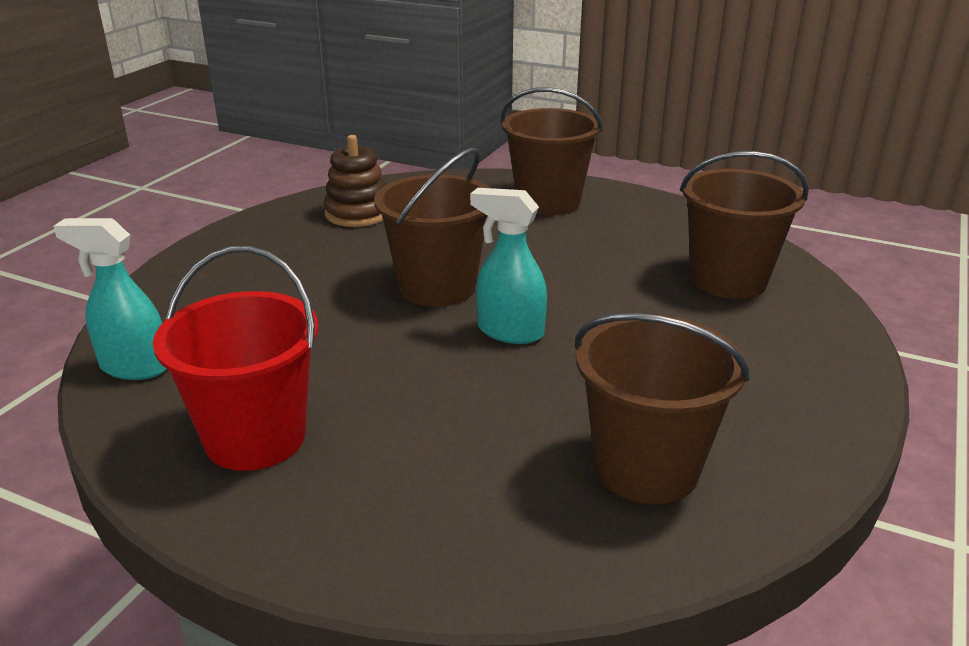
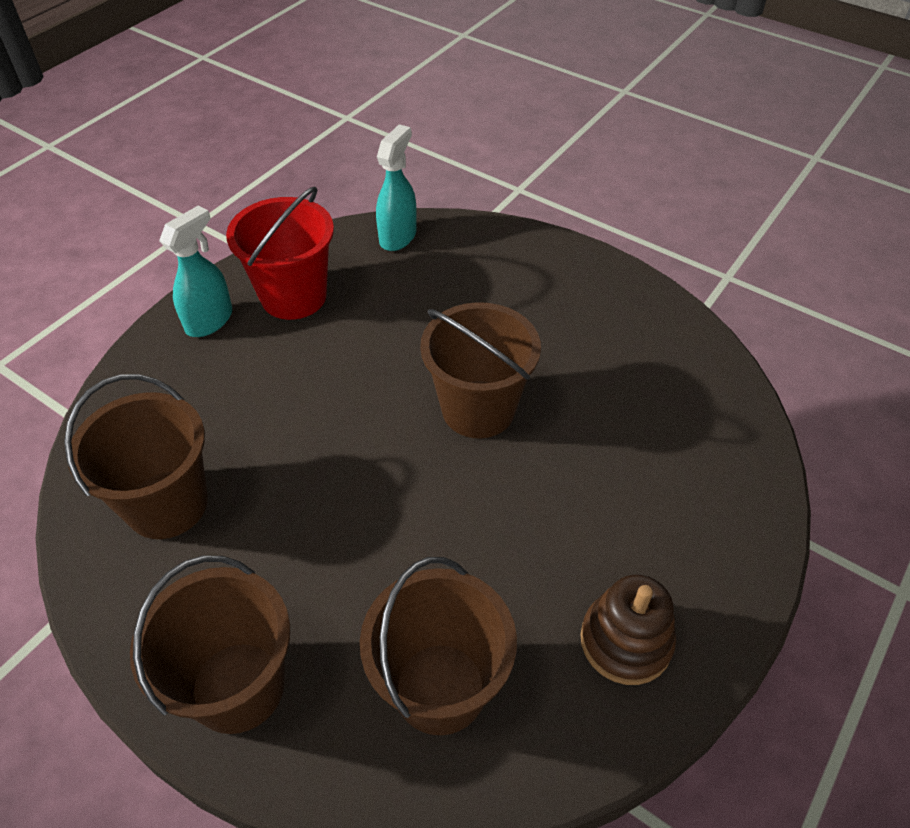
camera: 100 degrees right, 20 degrees up
brown stacking toy [324,135,386,227] -> brown stacking toy moved to [580,574,676,685]
turquoise spray bottle [470,188,547,344] -> turquoise spray bottle moved to [159,206,232,337]
brown bucket [501,87,603,216] -> brown bucket moved to [130,556,290,734]

